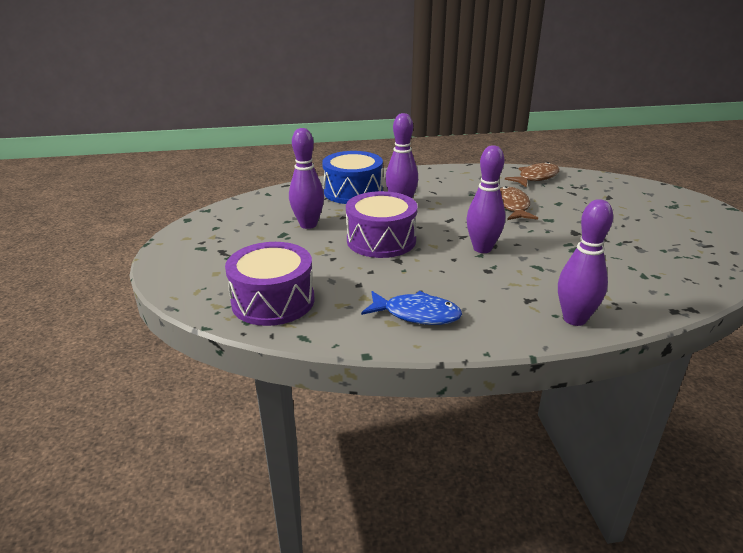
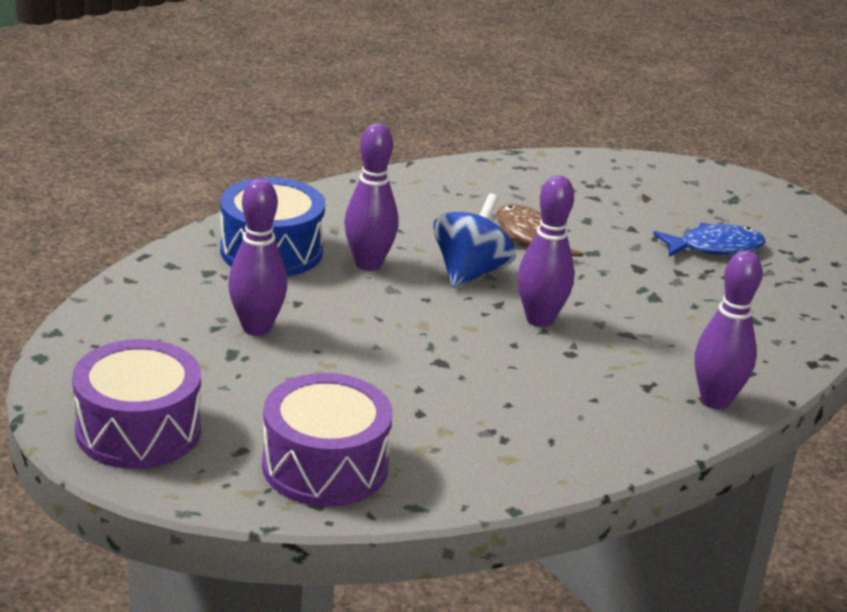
camera: 30 degrees left, 0 degrees up
purple drum [346,191,418,258] -> purple drum moved to [72,339,201,469]
blue fish [361,291,462,325] -> blue fish moved to [653,222,766,257]
brown fish [505,162,560,187] -> none
none -> blue spinning top [433,194,516,288]

